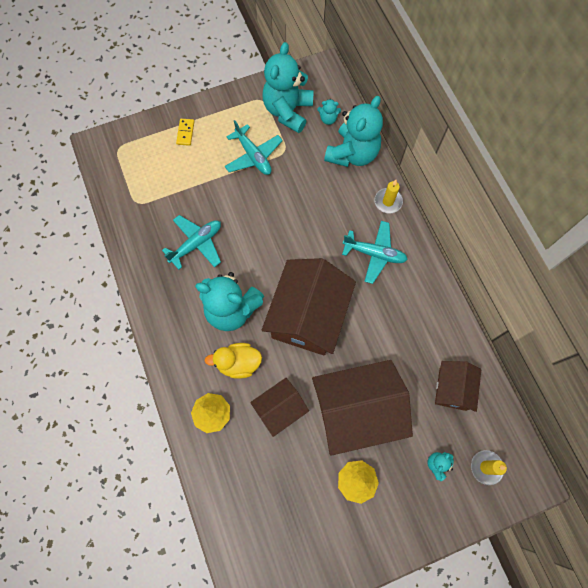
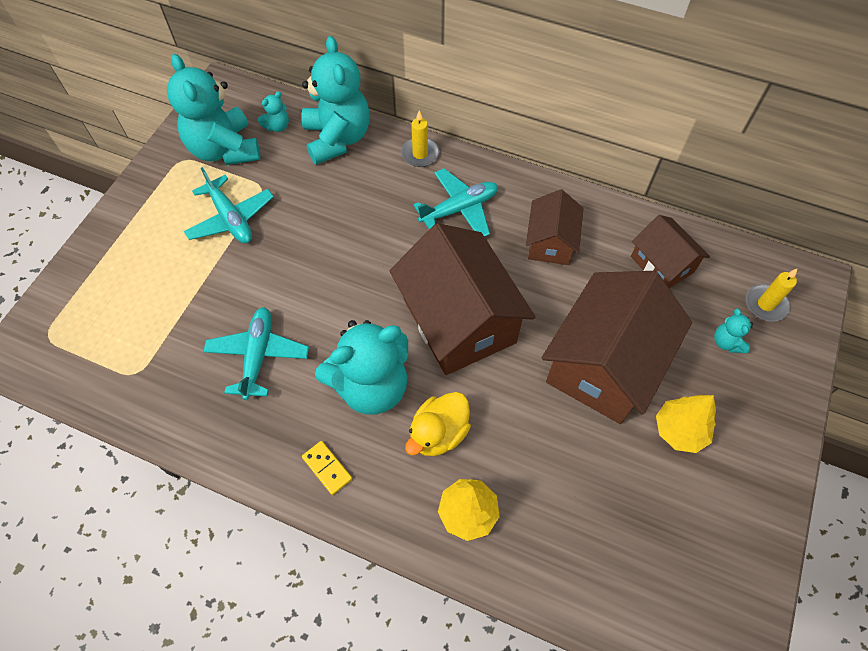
camera: 45 degrees left, 10 degrees down
yellow domino [176,119,194,146] -> yellow domino moved to [302,441,352,495]
turquoise plane [225,120,283,175] -> turquoise plane turned 45 degrees clockwise [184,167,274,243]
brown house [250,378,309,437] -> brown house moved to [526,189,583,265]

